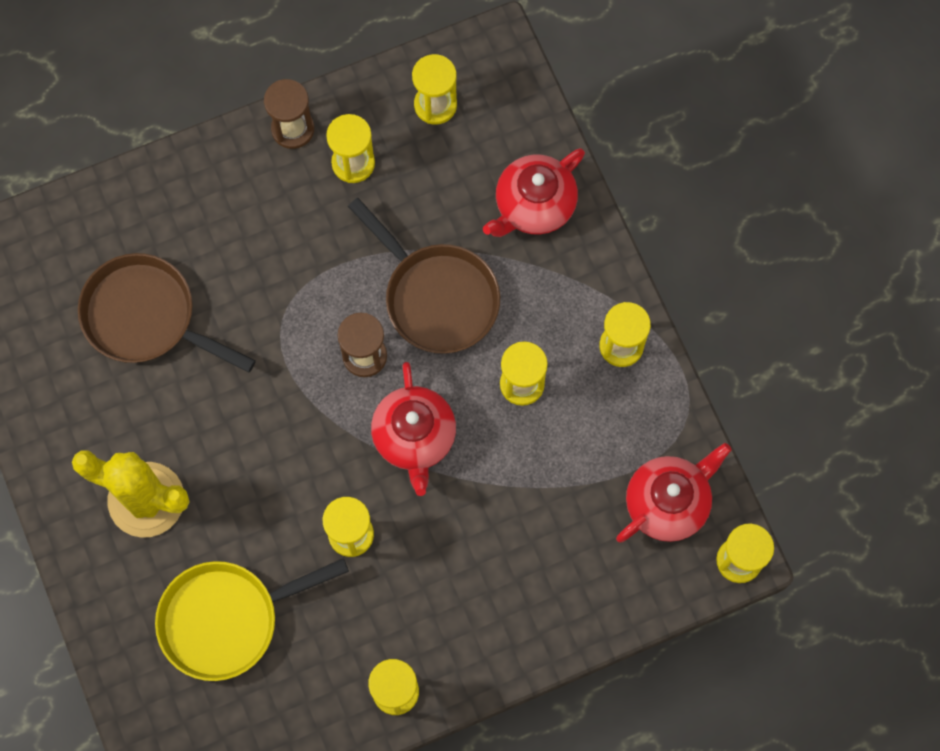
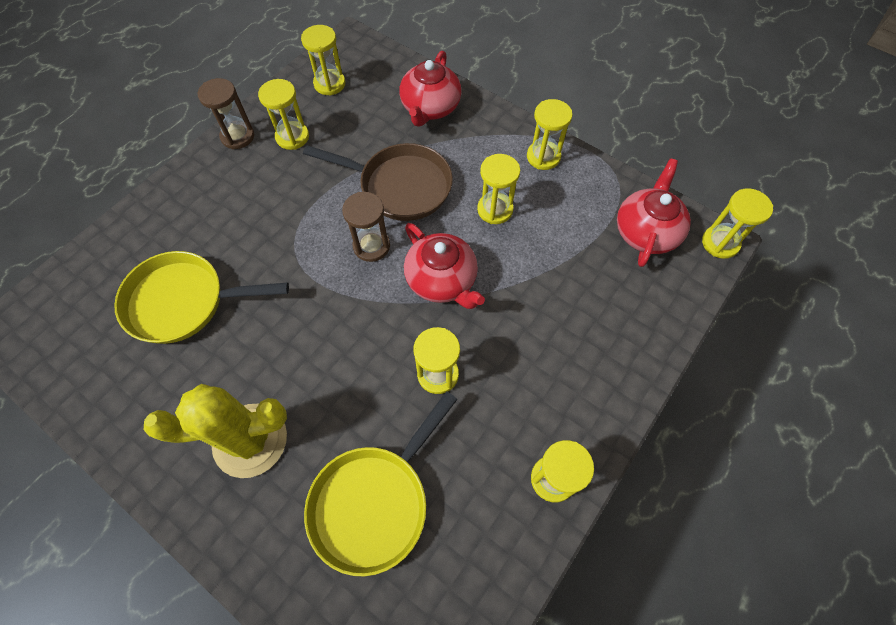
camera: 30 degrees left, 10 degrees down
brown pan [78,253,256,373] -> yellow pan [114,251,289,344]

